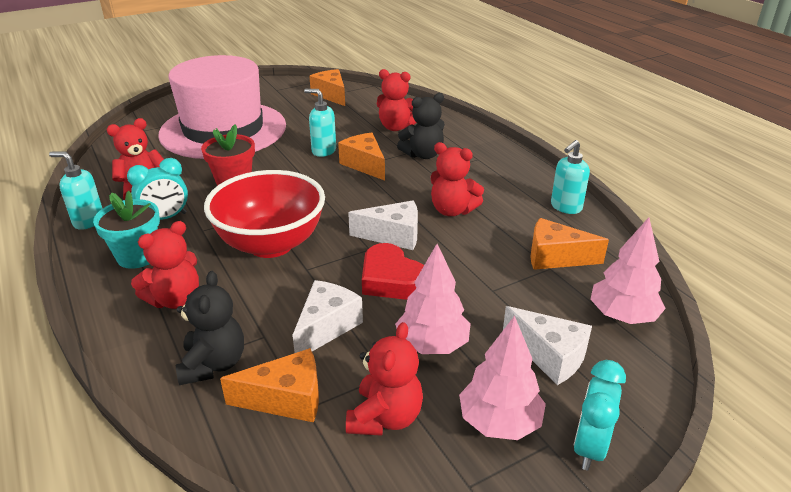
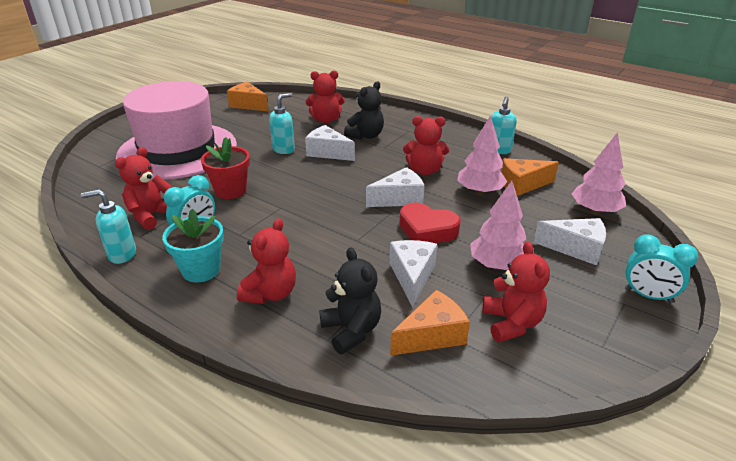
camera: 25 degrees left, 0 degrees up
red bowl [204,170,325,258] -> none
turquoise soap dispenser [304,89,336,157] -> turquoise soap dispenser turned 135 degrees clockwise [269,93,295,154]
orange cheese [338,133,385,181] -> white cheese [305,125,355,161]
pink tree [459,316,546,440] -> pink tree moved to [457,116,507,195]
turquoise clock [573,360,626,470] -> turquoise clock turned 60 degrees counterclockwise [625,234,698,303]

